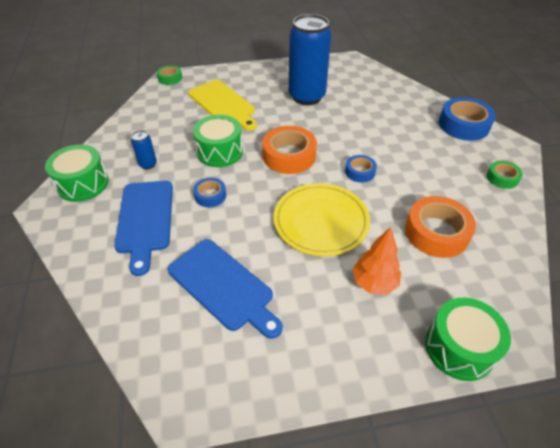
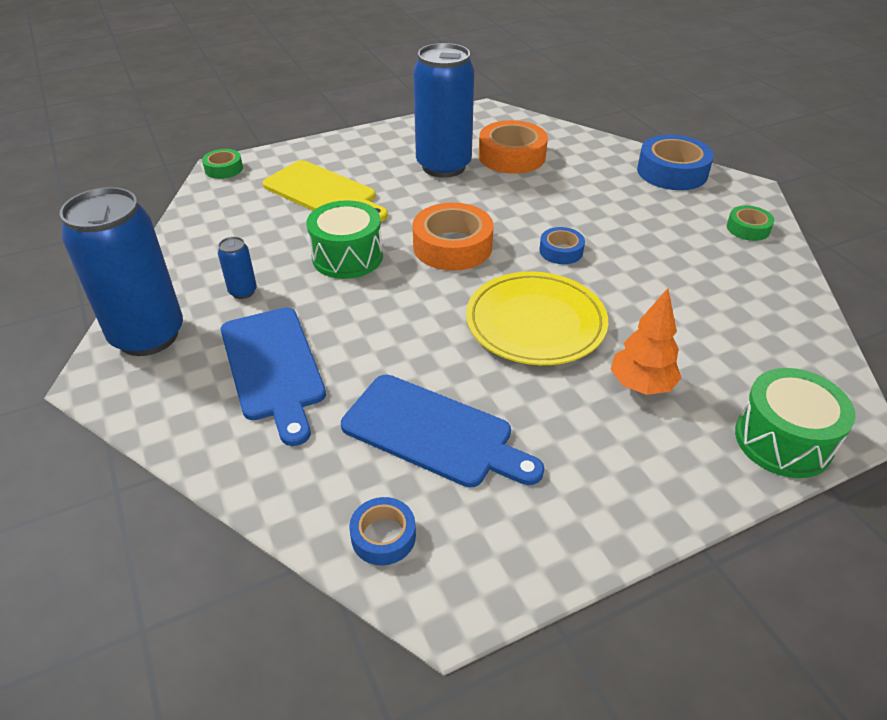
camera: 15 degrees left, 5 degrees down
green drum [45,144,109,202] -> blue can [60,187,183,356]
blue tape [193,178,226,207] -> blue tape moved to [349,497,416,565]
orange tape [405,196,476,258] -> orange tape moved to [479,120,548,174]

